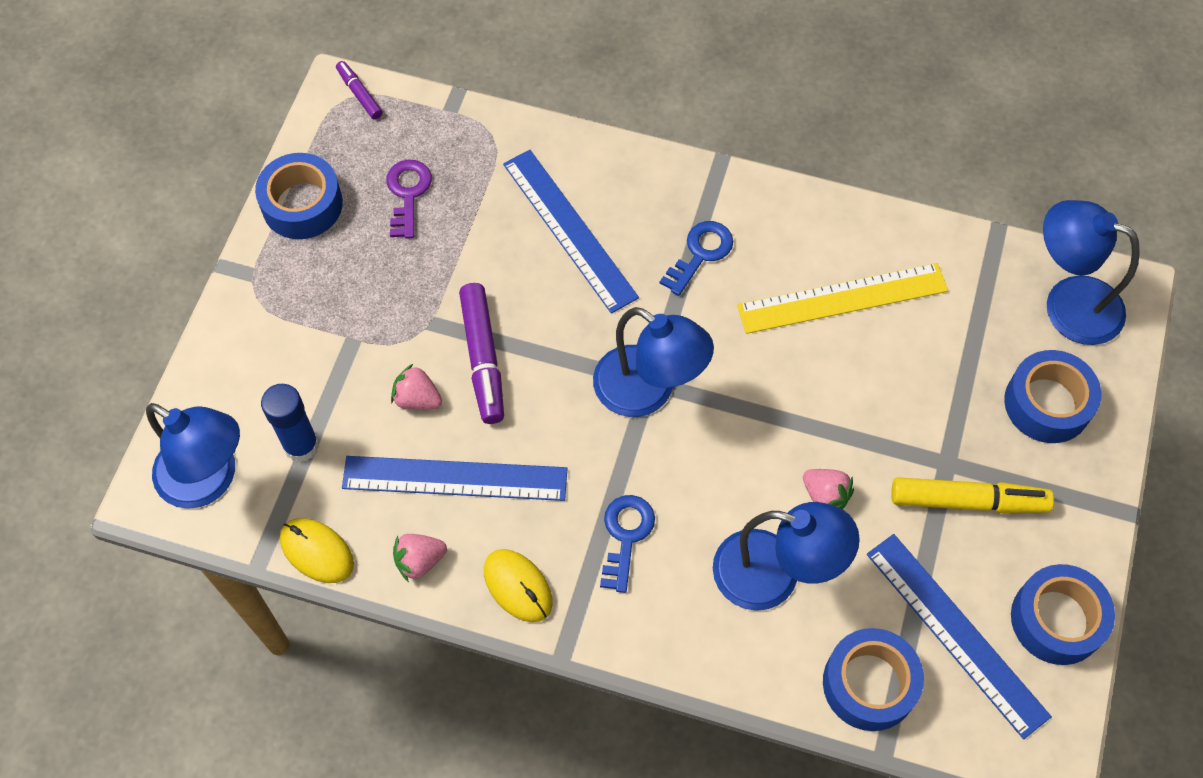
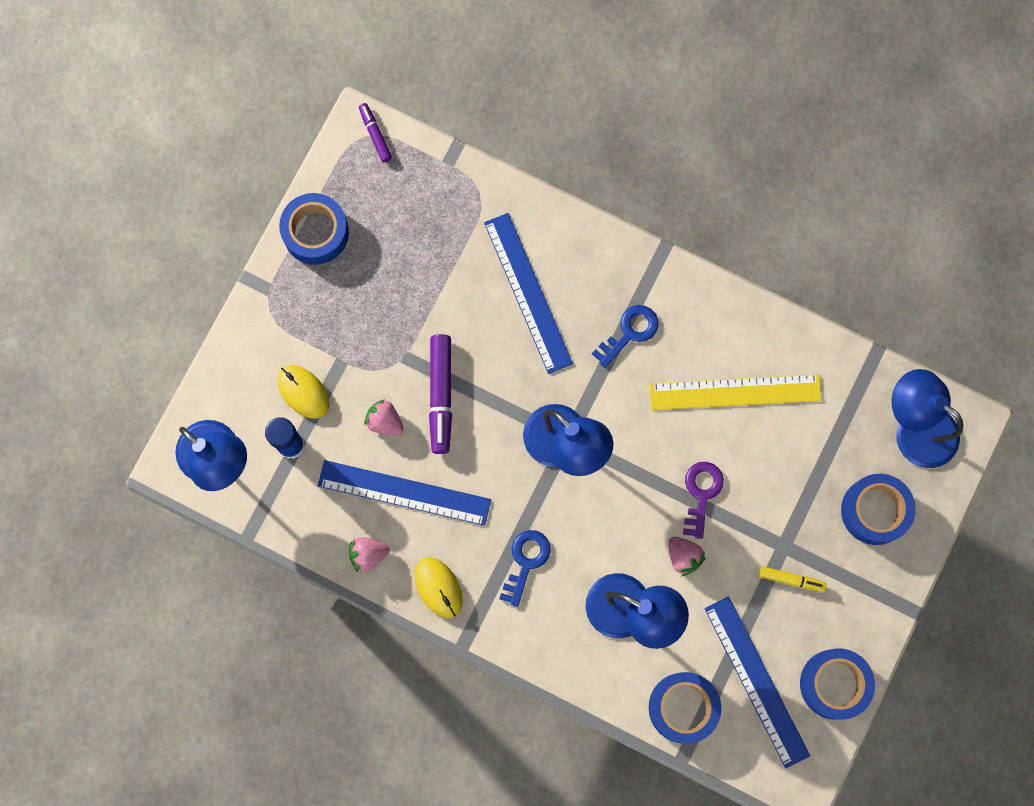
camera: 10 degrees right, 15 degrees up
yellow mouse [280,518,354,583] -> yellow mouse moved to [277,365,329,419]
purple key [387,159,432,239] -> purple key moved to [683,462,724,539]
yellow marker [891,477,1054,513] -> yellow marker [760,566,827,592], size x0.55

